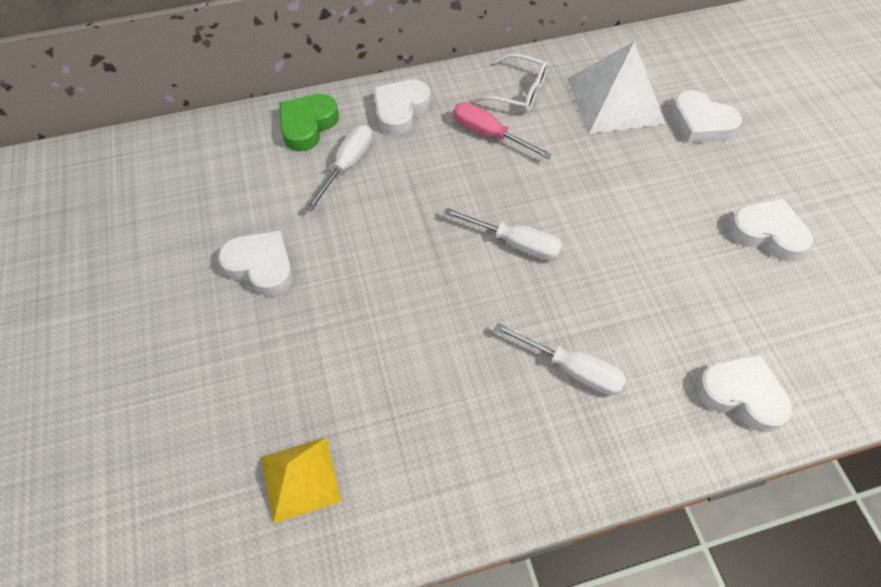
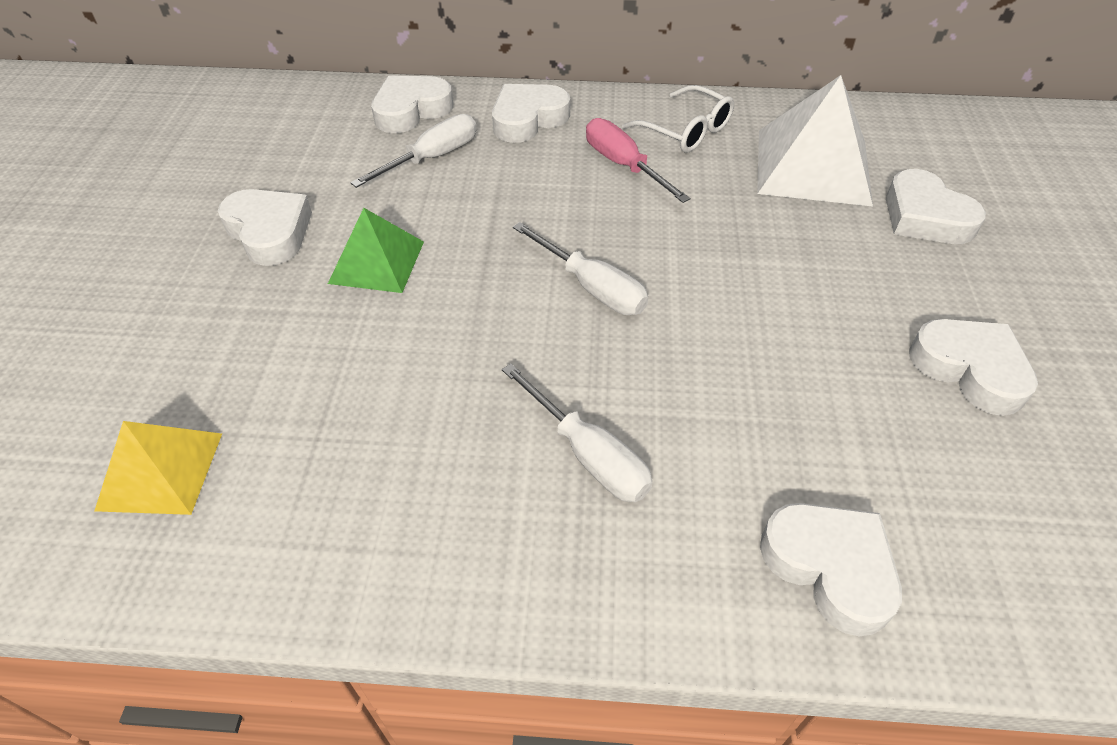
camera: 20 degrees right, 10 degrees down
green heart [279,94,339,151] -> white heart [371,75,453,133]
none -> green pyramid [328,208,424,293]

